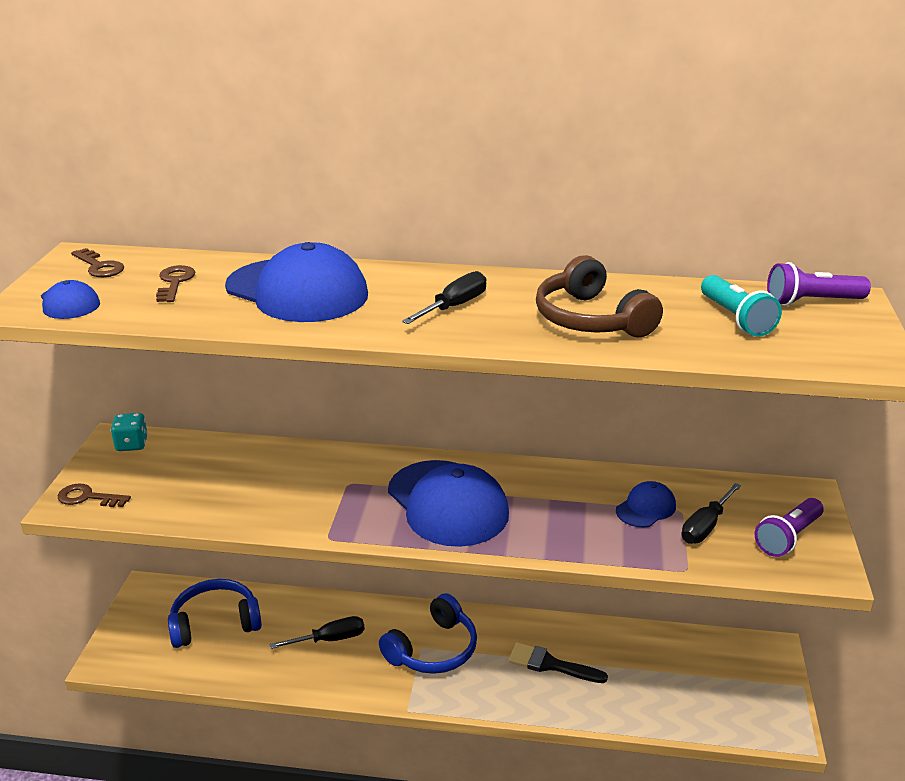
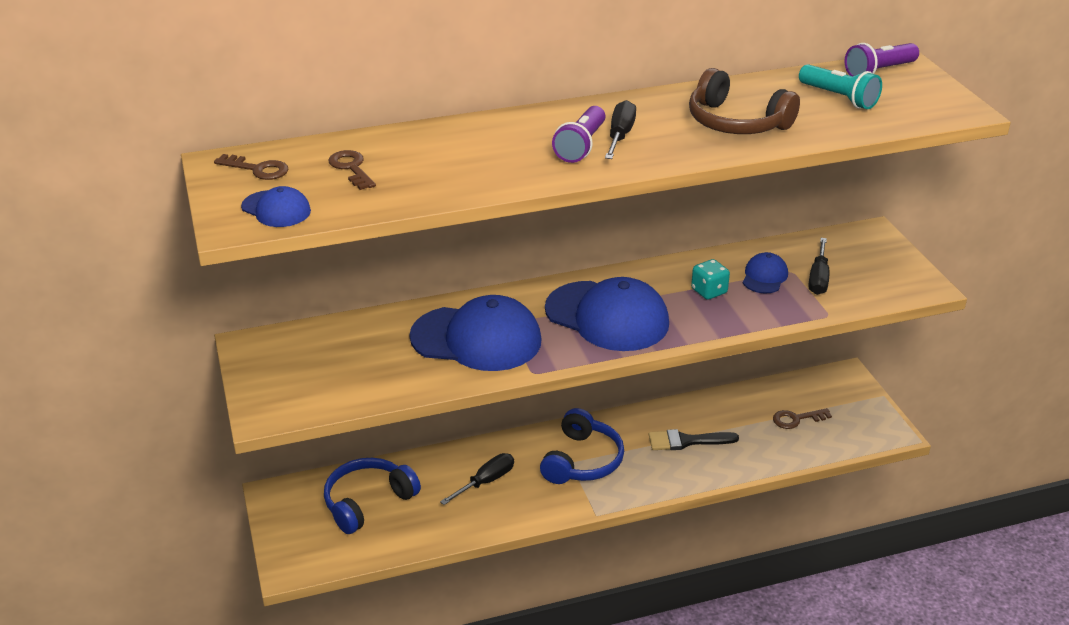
camera: 25 degrees left, 5 degrees up
brown key [58,483,131,507] -> brown key moved to [773,408,832,429]
turquoise dice [111,413,148,451] -> turquoise dice moved to [691,259,730,300]
blue cap [225,242,368,322] -> blue cap moved to [410,295,541,371]
purple flashlight [755,498,824,557] -> purple flashlight moved to [552,106,606,163]

